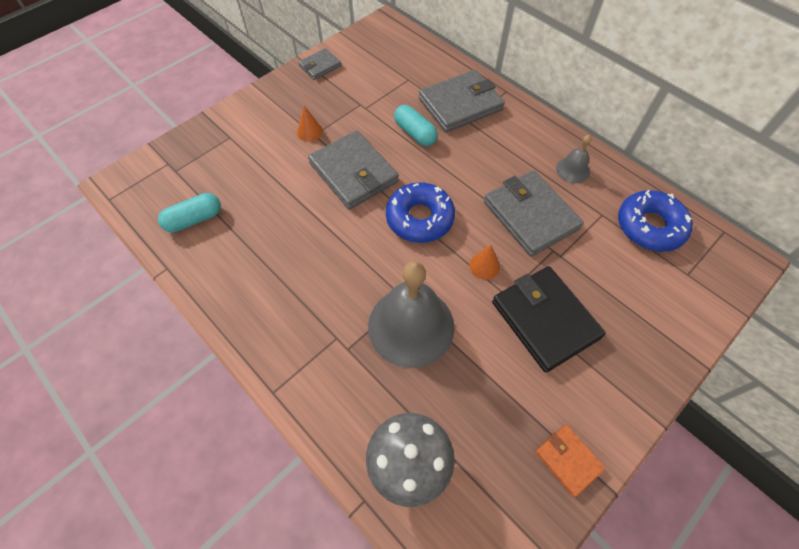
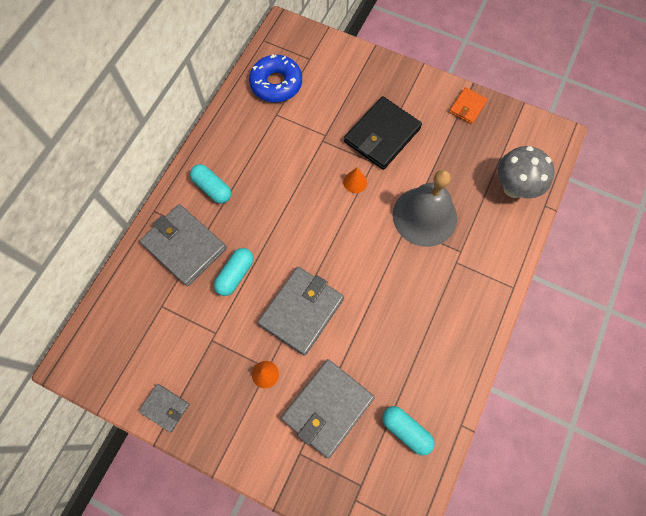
camera: 110 degrees left, 10 degrees up
blue donut [386,182,455,243] -> none
grey wallet [484,170,584,257] -> grey wallet moved to [281,359,375,458]
grey bell [556,135,591,183] -> none
none -> turquoise capsule [190,164,231,204]

